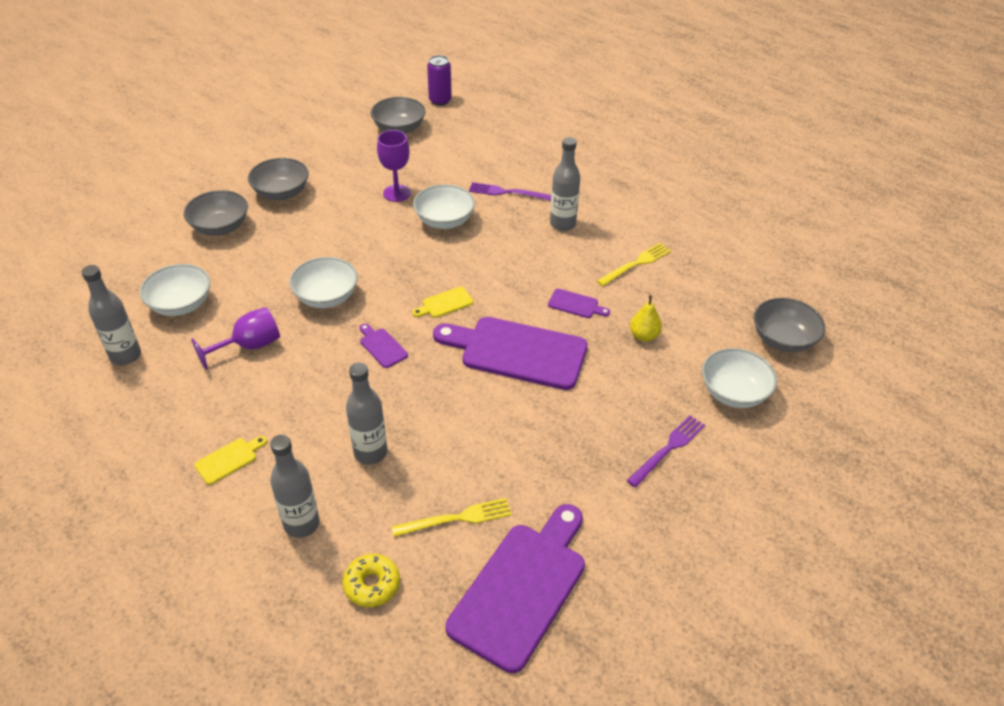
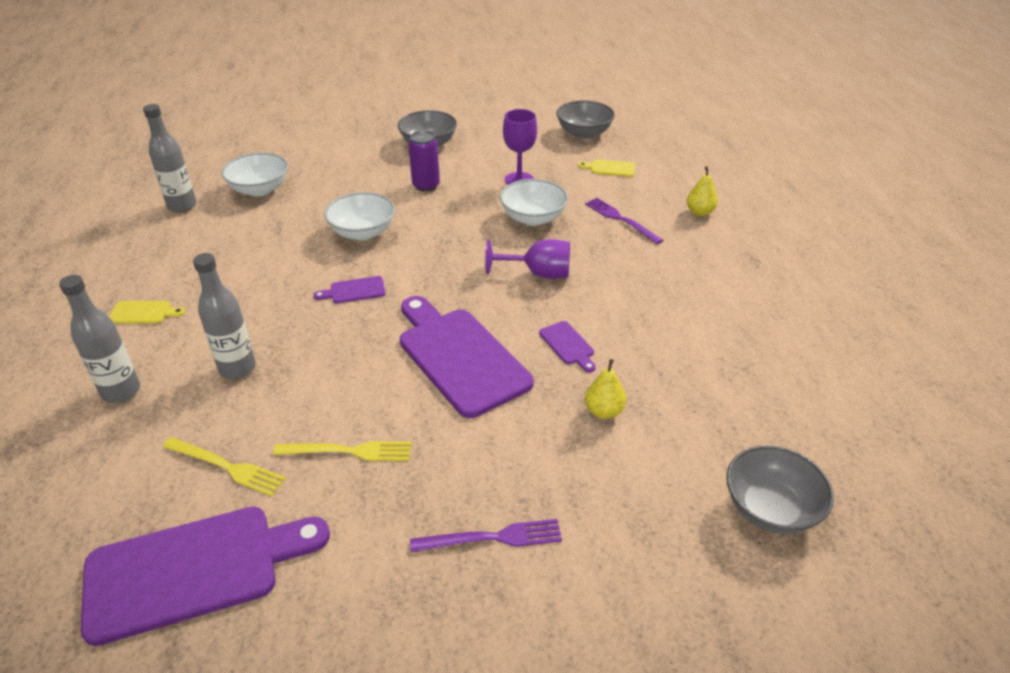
camera: 40 degrees right, 5 degrees down
grey bowl [184,190,248,236] -> none
purple goblet [191,307,280,370] -> purple goblet moved to [485,239,570,279]
yellow donut [343,554,400,607] -> none
purple cutting board [360,324,408,368] -> purple cutting board turned 105 degrees counterclockwise [314,276,386,303]
yellow cutting board [412,287,473,318] -> yellow cutting board moved to [578,159,635,177]
purple can [427,55,452,106] -> purple can moved to [408,131,440,192]
grey bottle [550,137,580,231] -> none
yellow fork [597,243,671,286] -> yellow fork moved to [273,441,411,461]
white bowl [702,348,777,408] -> none
none -> yellow pear [687,166,718,216]

